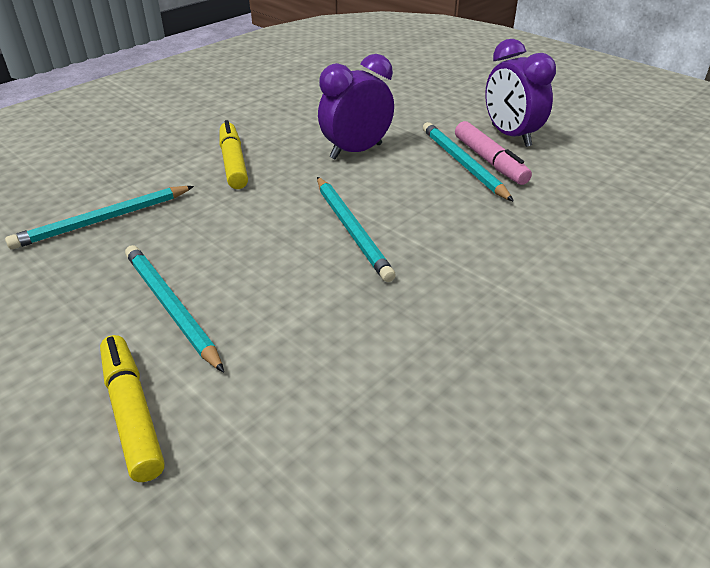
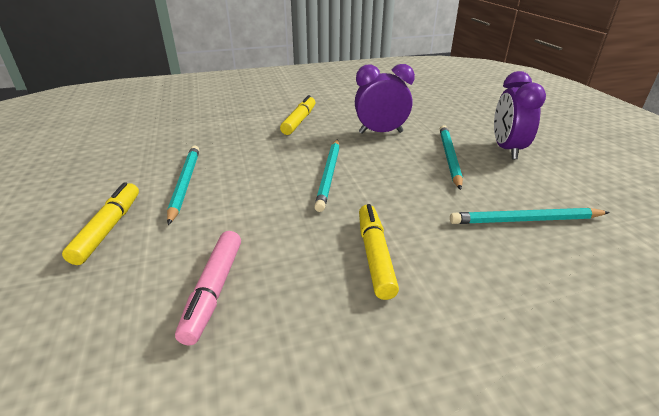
camera: 30 degrees right, 5 degrees down
turquoise pencil [5,186,194,249] -> turquoise pencil moved to [450,208,610,224]
pink marker [455,121,532,185] -> pink marker moved to [175,231,241,345]
none -> yellow marker [359,204,399,300]

